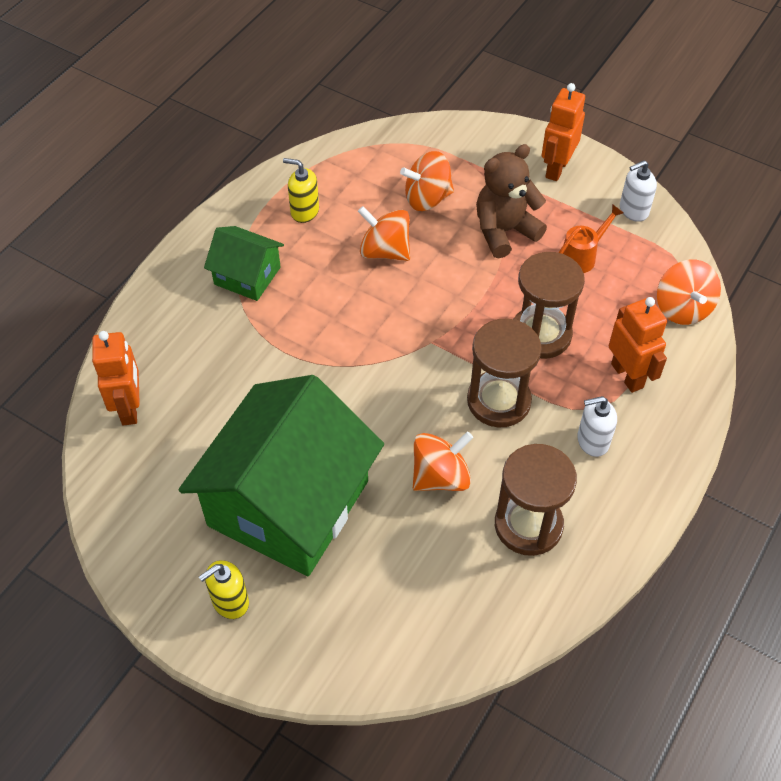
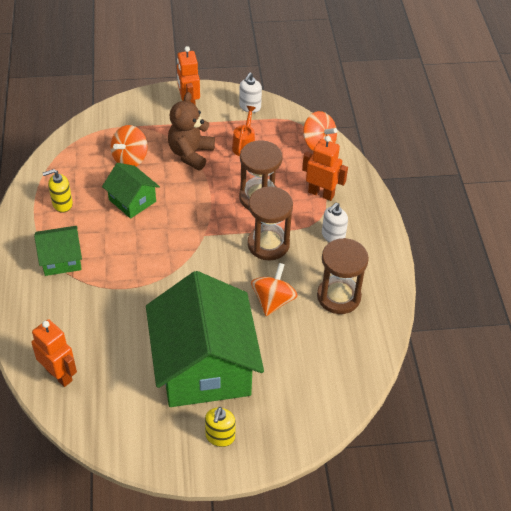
camera: 40 degrees left, 5 degrees down
orange spinning top [358,206,410,261] -> green house [102,163,160,219]

